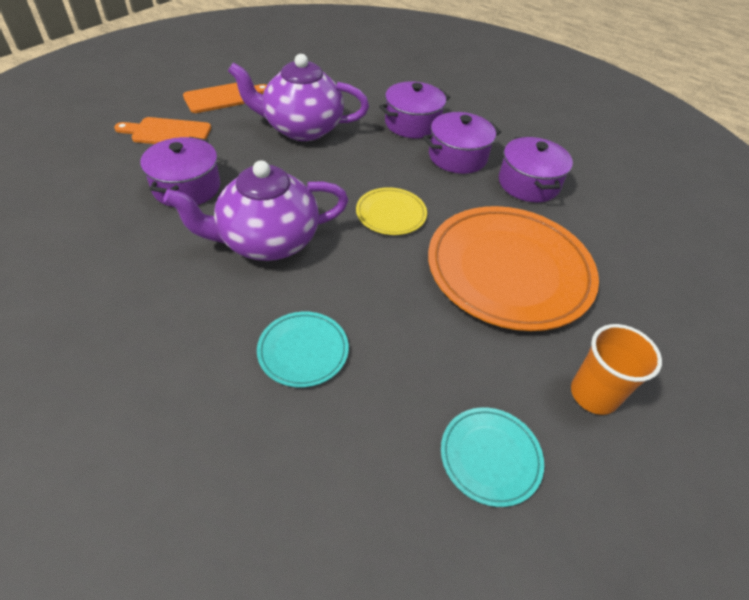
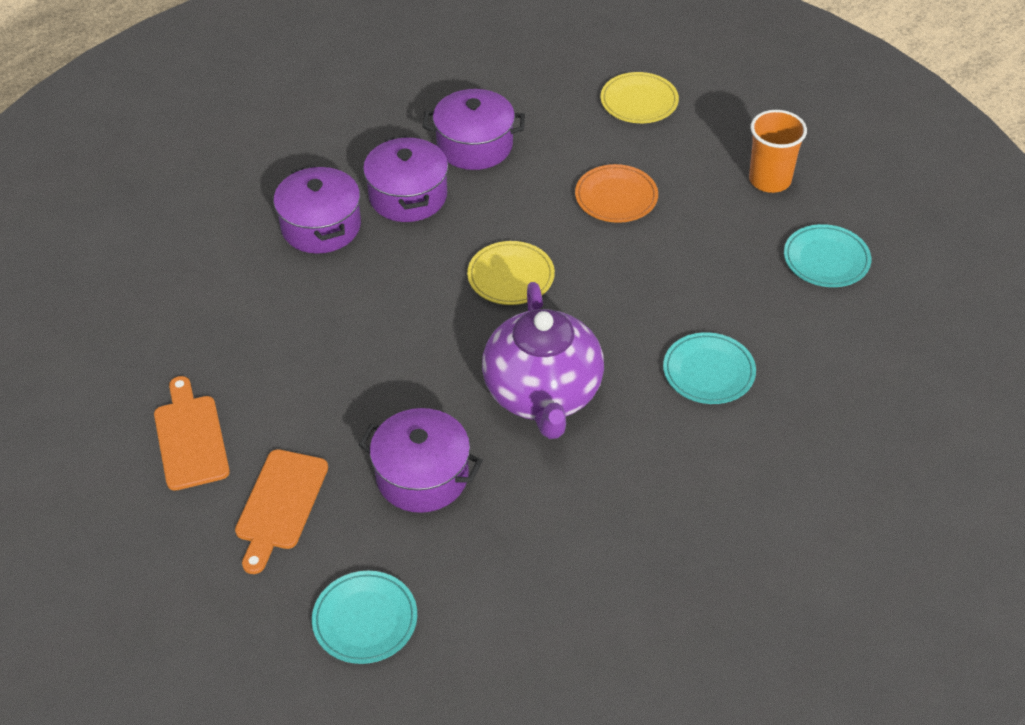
camera: 75 degrees left, 0 degrees up
purple teapot [228,54,369,141] -> none
orange plate [428,206,599,331] -> orange plate [575,164,658,223], size x0.46
none -> turquoise plate [312,571,417,664]
none -> yellow plate [601,72,679,123]

